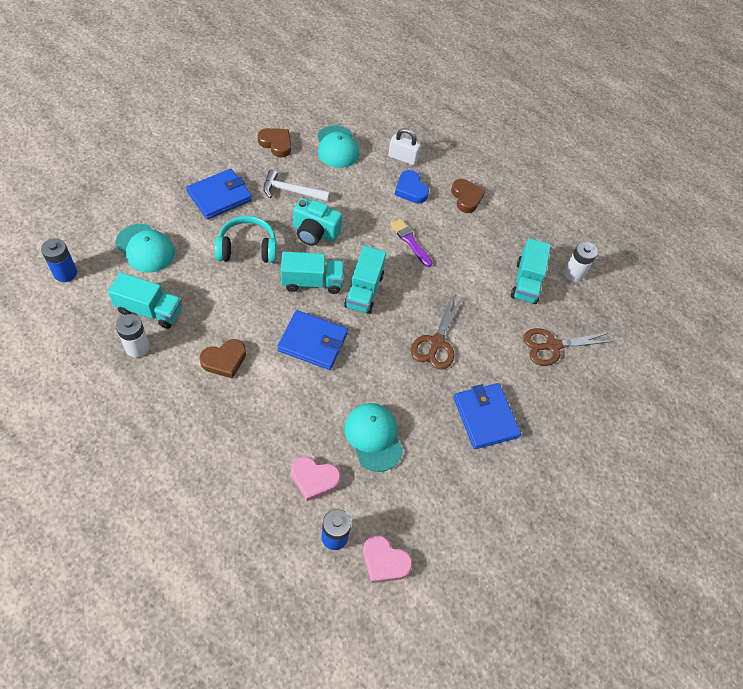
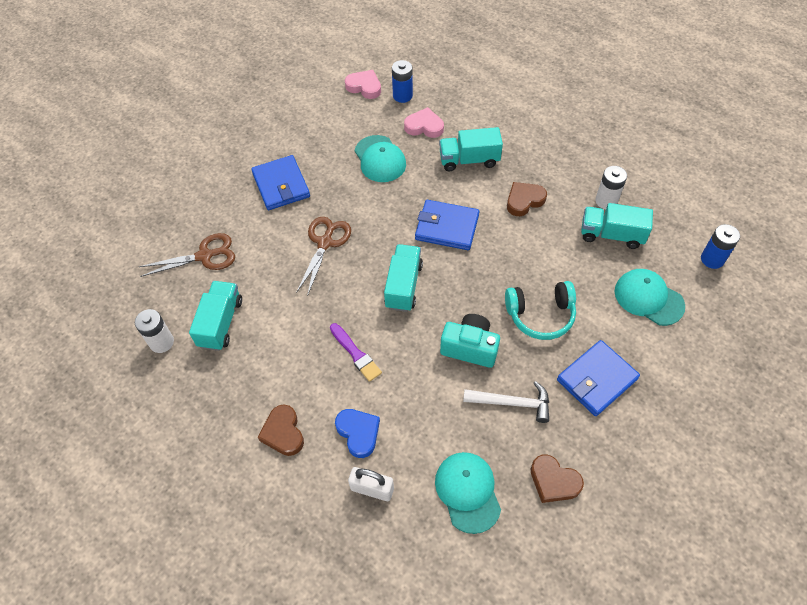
camera: 175 degrees left, 0 degrees up
turquoise truck [281,252,344,294] -> turquoise truck moved to [439,127,503,171]

